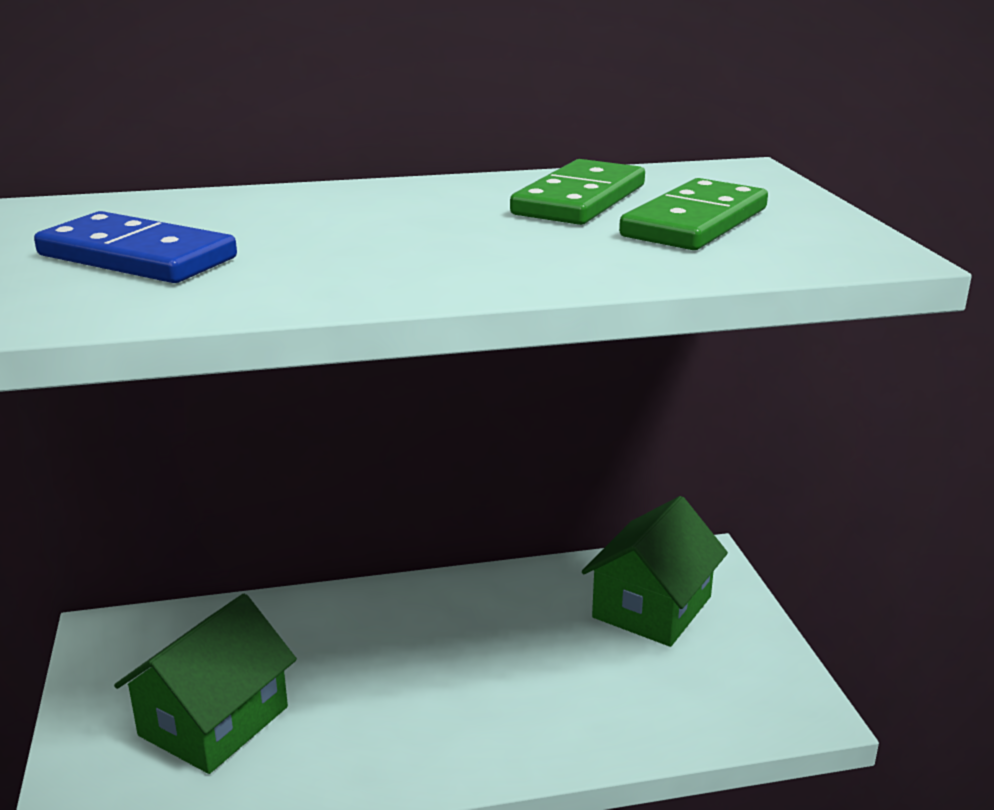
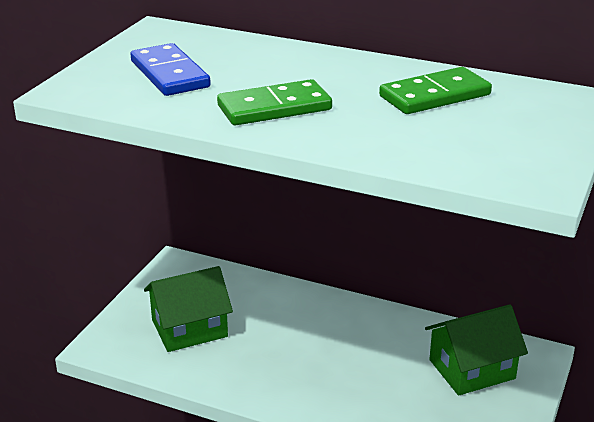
camera: 35 degrees right, 5 degrees up
green domino [619,178,768,250] -> green domino moved to [217,79,332,126]

